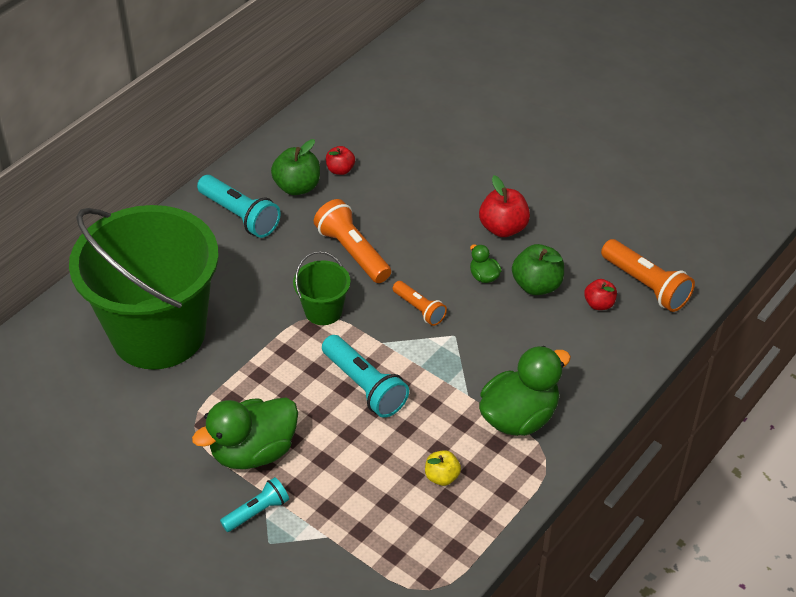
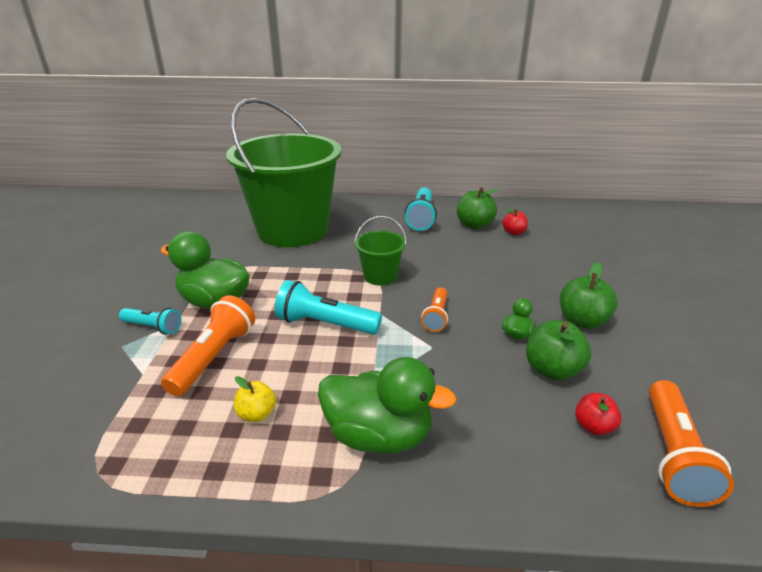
camera: 55 degrees right, 15 degrees down
orange flashlight [314,199,391,283] -> orange flashlight moved to [161,295,255,396]
turquoise flashlight [322,335,409,418] -> turquoise flashlight turned 90 degrees clockwise [275,280,382,335]
red apple [479,175,530,237] -> green apple [560,262,617,329]

